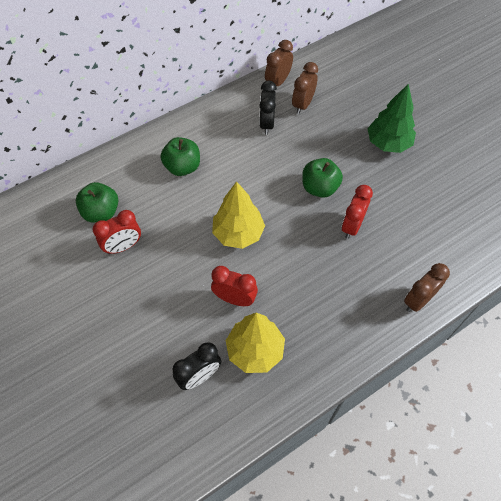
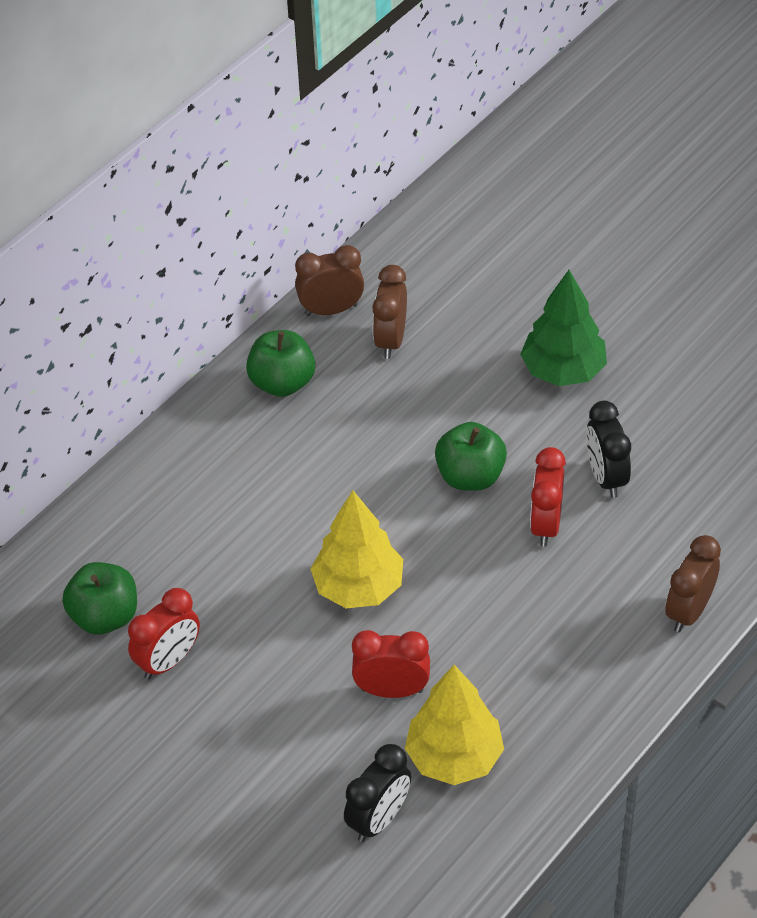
camera: 15 degrees left, 10 degrees down
green apple [161,137,200,176] -> green apple moved to [246,330,315,397]
black clock [259,81,277,135] -> black clock moved to [586,401,631,498]
brown clock [265,40,293,86] -> brown clock turned 60 degrees clockwise [295,245,364,316]

